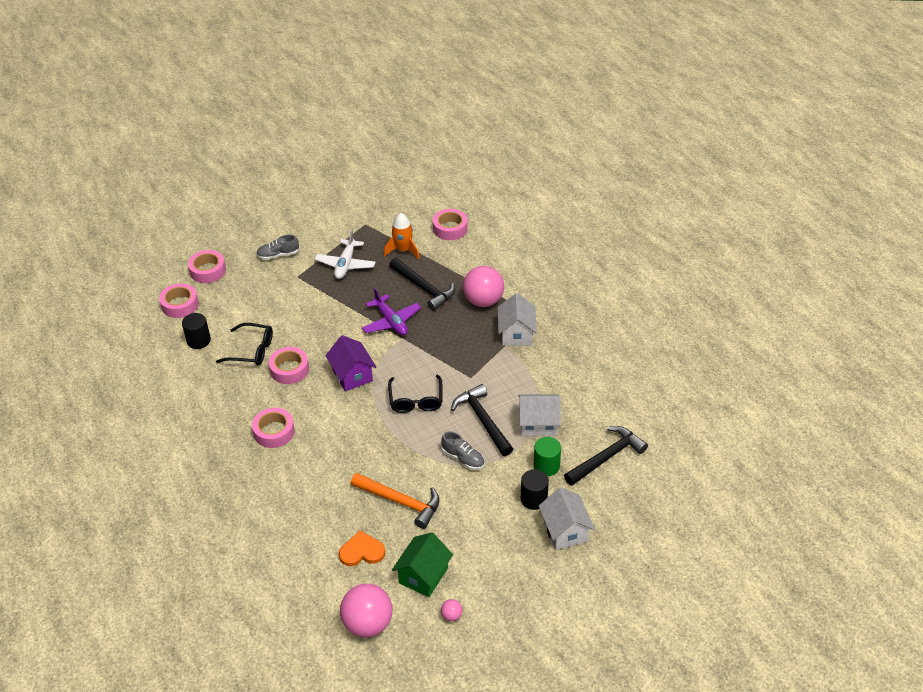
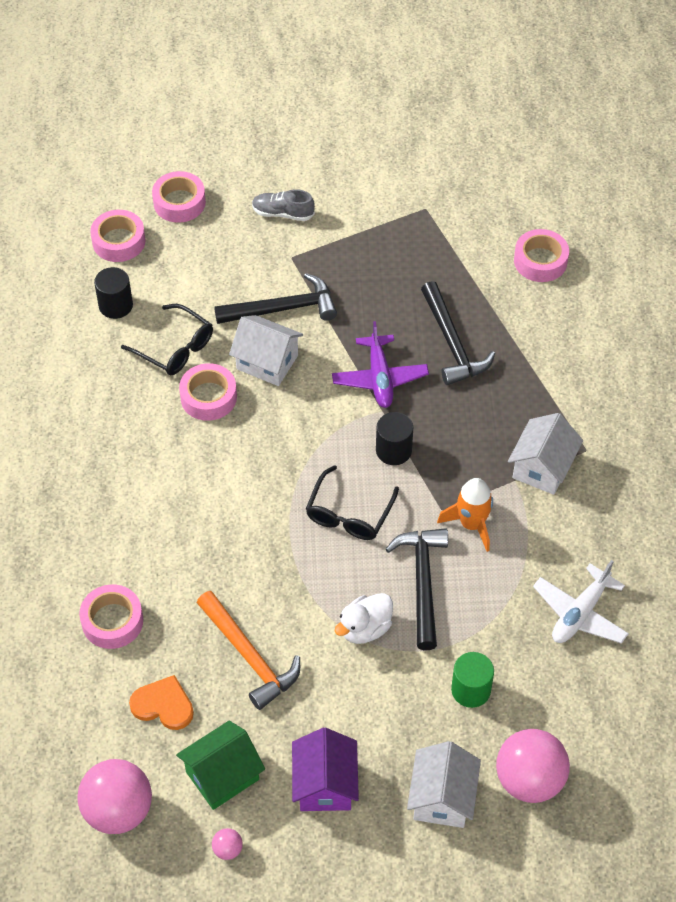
camera: 25 degrees right, 10 degrees up
pink tape [252,408,295,448] -> pink tape moved to [79,585,143,649]
white plane [315,229,376,279] -> white plane moved to [533,560,629,644]
purple house [326,335,376,391] -> purple house moved to [292,728,359,811]
orange rocket [384,213,420,259] -> orange rocket moved to [437,478,493,552]
grey shoe [441,431,485,470] -> white duck [335,593,393,644]
pink ball [463,266,504,307] -> pink ball moved to [496,729,570,803]
white house [519,394,561,436] -> white house moved to [229,315,303,386]
black cylinder [521,469,549,510] -> black cylinder moved to [376,412,413,465]
black hammer [564,426,648,486] -> black hammer moved to [214,273,337,324]

